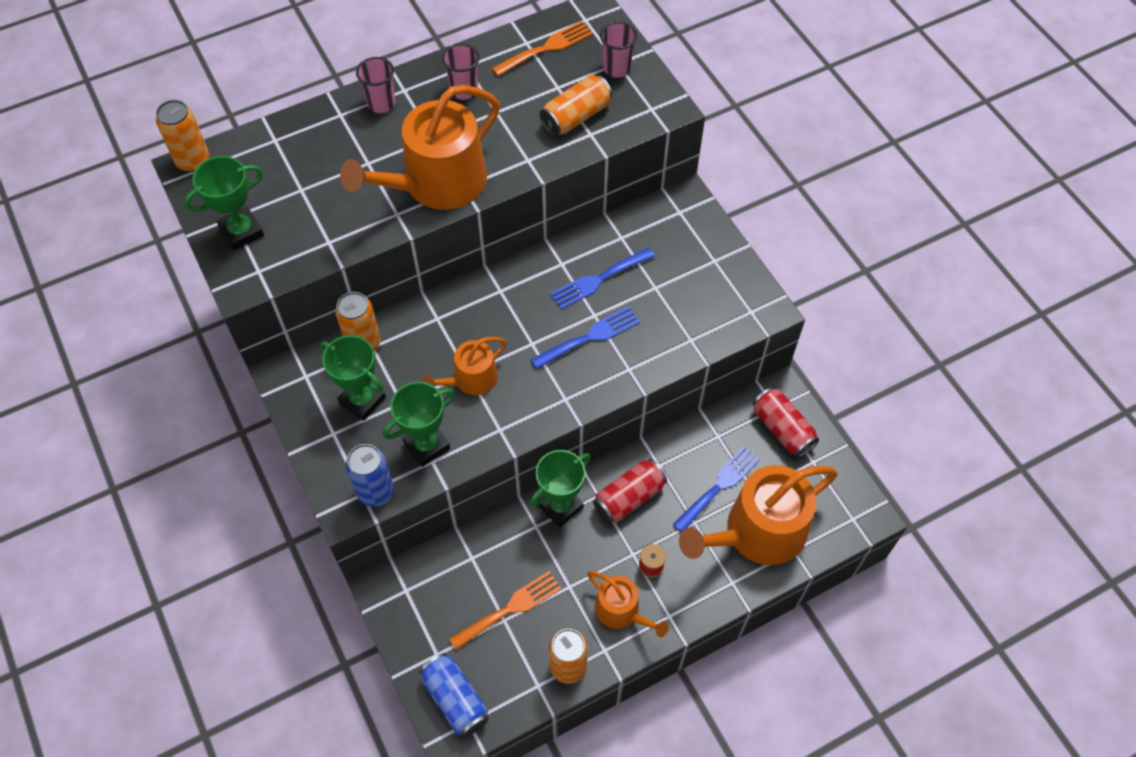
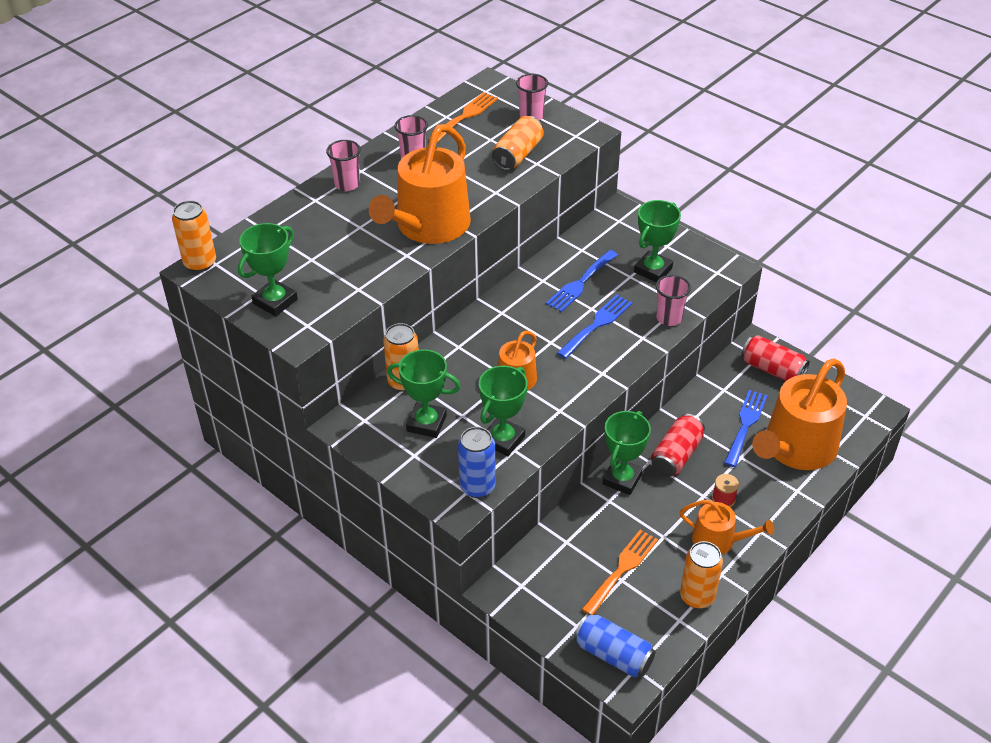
camera: 20 degrees left, 15 degrees down
none -> green trophy [634,200,681,283]
none -> pink cup [656,275,691,326]

